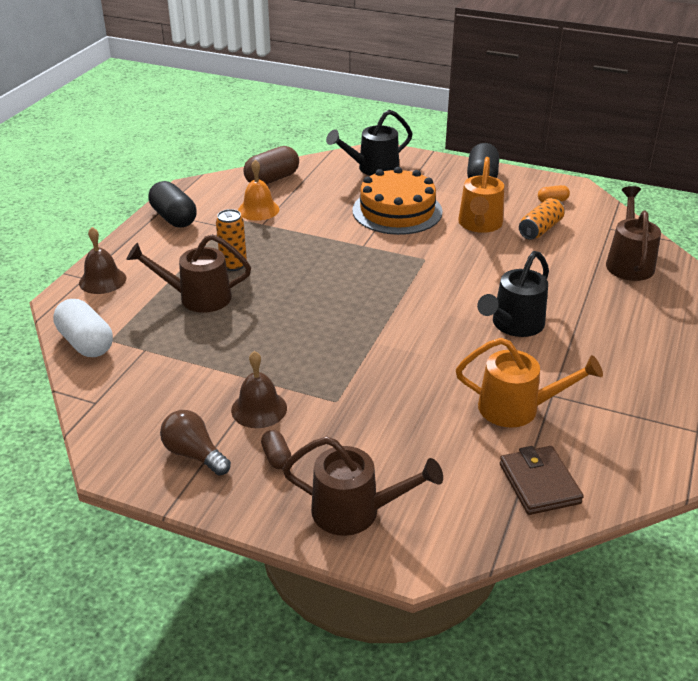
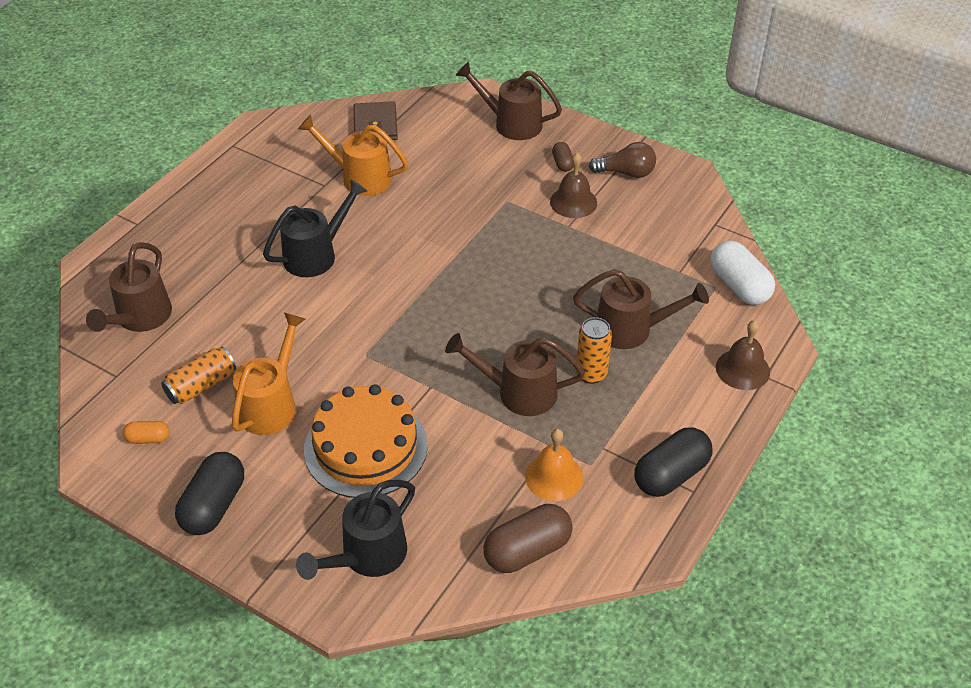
camera: 170 degrees left, 10 degrees up
black capsule [149,181,197,228] -> black capsule turned 75 degrees clockwise [635,427,713,497]
brown light bulb [160,410,231,476] -> brown light bulb turned 45 degrees counterclockwise [589,142,656,178]
black watering can [326,109,413,176] -> black watering can turned 150 degrees clockwise [296,480,415,580]
none -> brown watering can [445,333,585,416]

